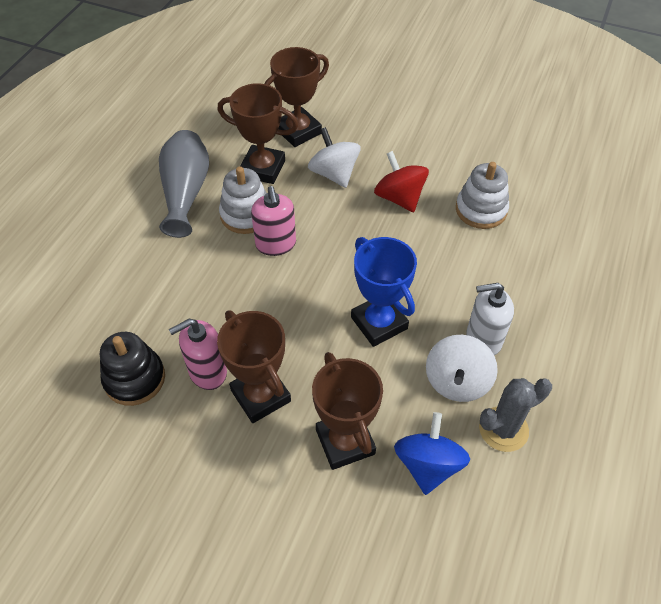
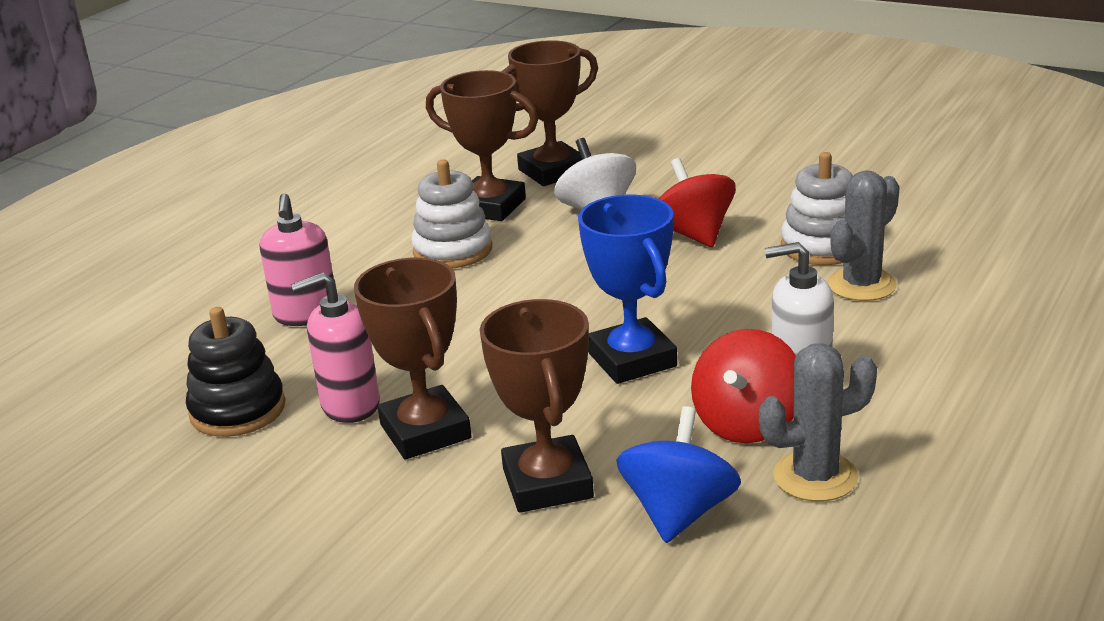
camera: 10 degrees right, 25 degrees down
grey vase [159,130,209,238] -> none
pink soap dispenser [251,186,296,256] -> pink soap dispenser moved to [260,193,334,326]
white spinning top [426,335,498,402] -> red spinning top [691,329,796,443]
none -> grey cactus [828,170,900,301]

